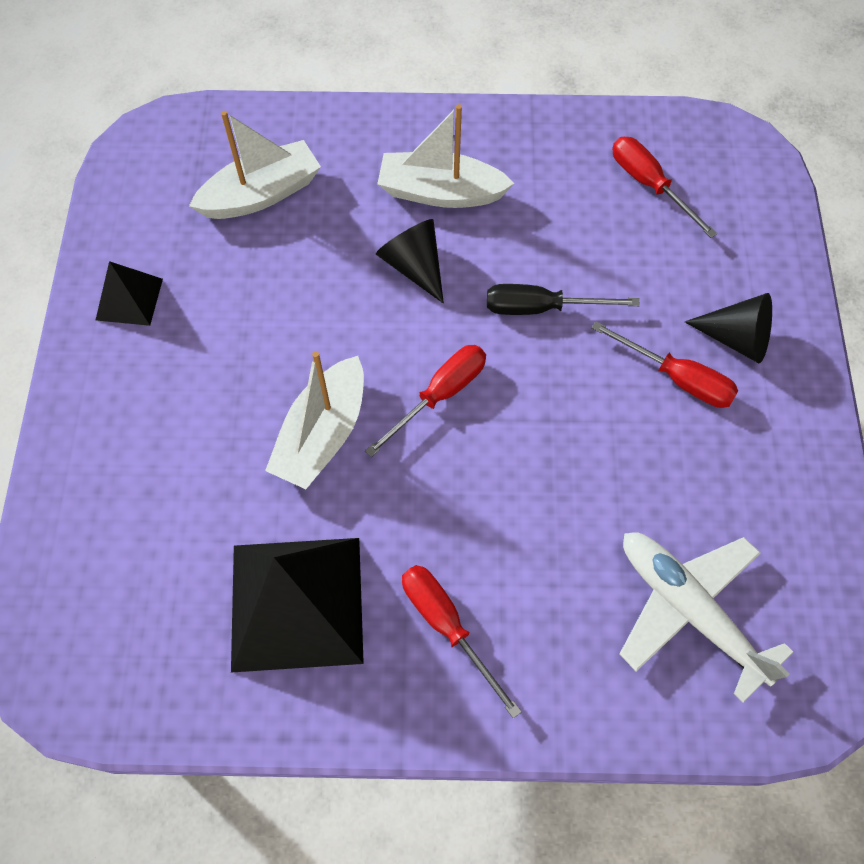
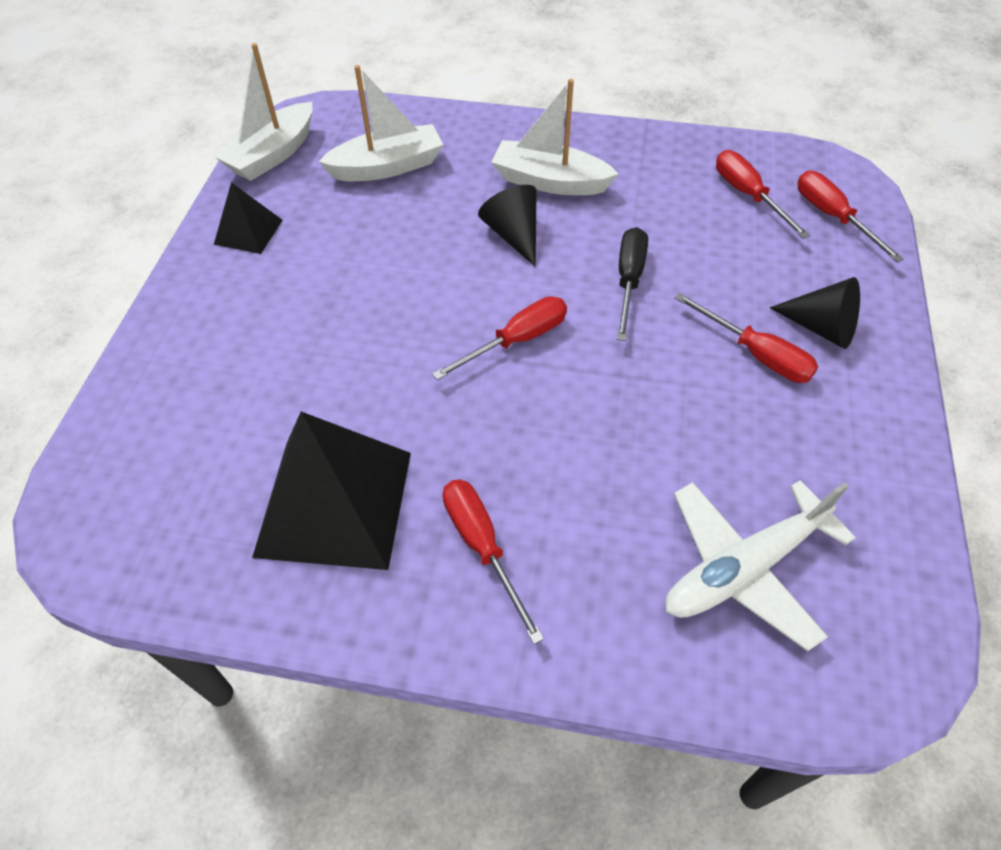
camera: 10 degrees right, 10 degrees down
white boat [265,351,364,489] -> white boat moved to [214,43,313,181]
black screwdriver [487,284,640,315] -> black screwdriver turned 90 degrees clockwise [617,227,648,341]
white plane [620,532,793,703] -> white plane turned 90 degrees counterclockwise [665,480,856,651]
none -> red screwdriver [798,171,904,263]

